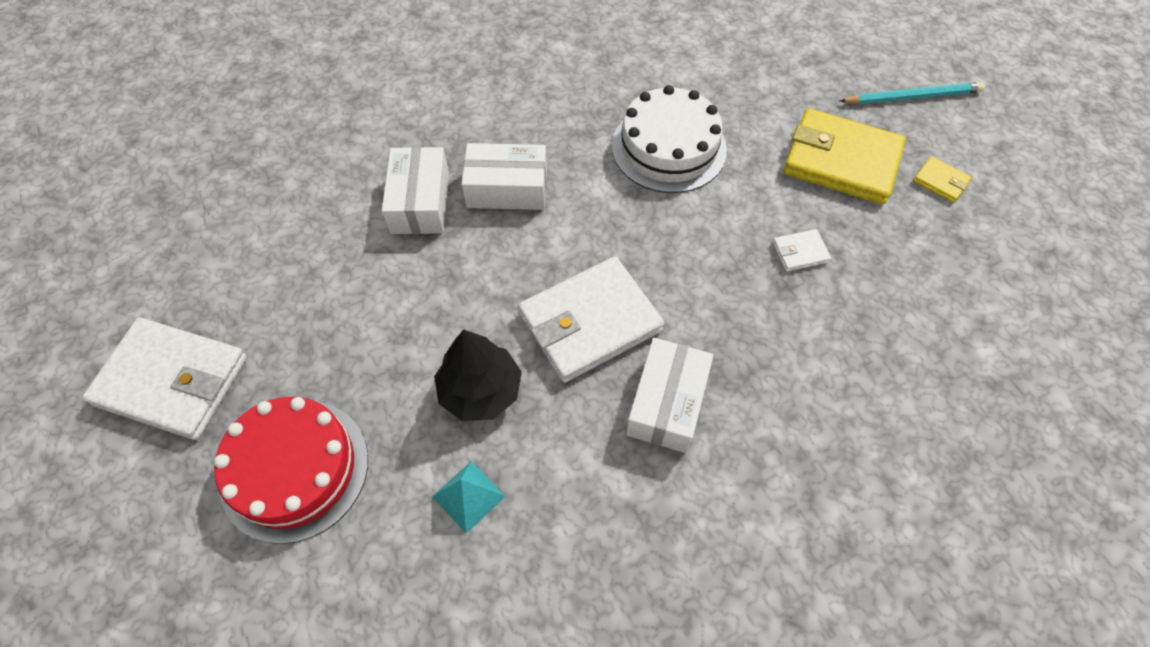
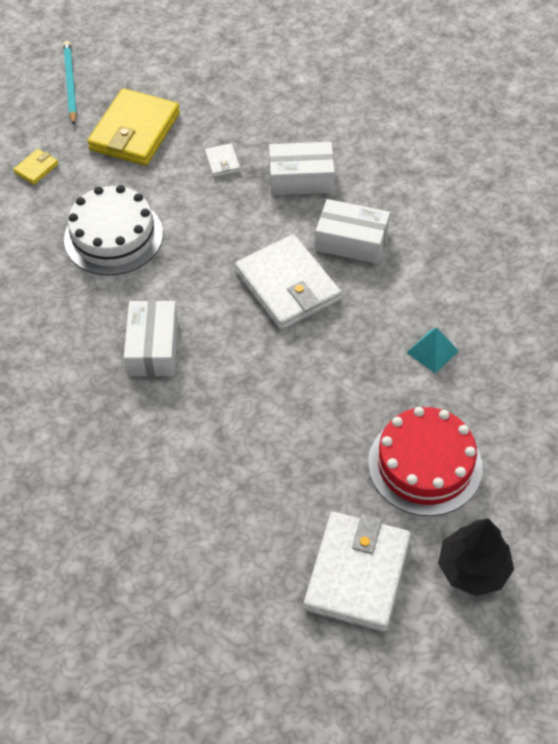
camera: 90 degrees left, 5 degrees down
white box [382,147,449,234] -> white box moved to [269,142,335,195]
black tree [434,330,522,421] -> black tree moved to [438,518,514,596]
yellow wallet [913,156,972,203] -> yellow wallet moved to [13,149,58,185]

